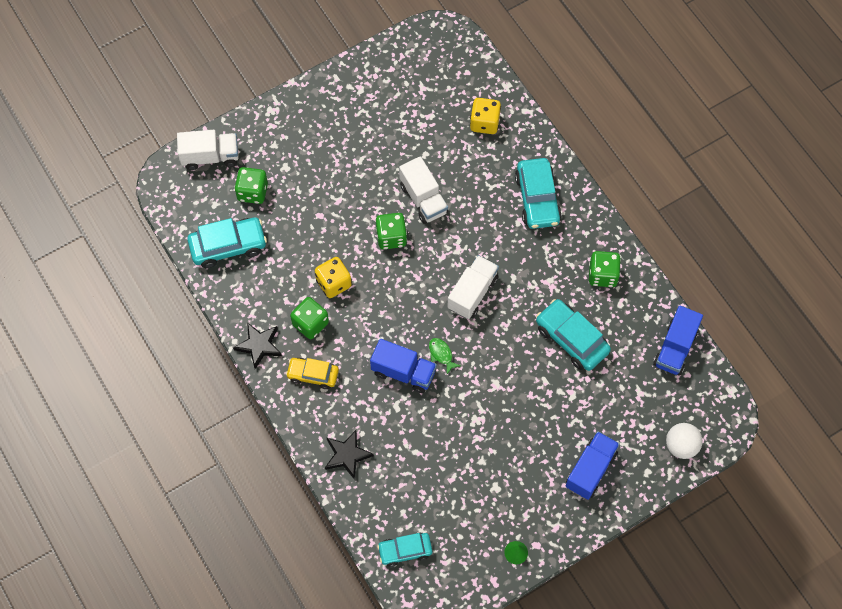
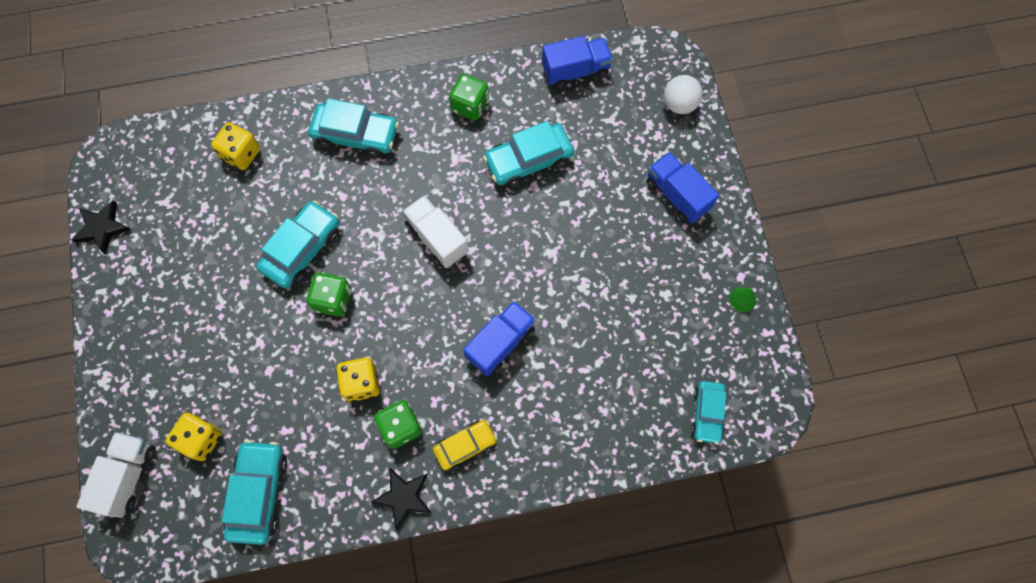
camera: 70 degrees left, 5 degrees up
green dice [234,167,268,204] -> yellow dice [166,413,222,461]
yellow car [286,358,339,389] -> yellow car turned 150 degrees counterclockwise [433,420,497,471]
black star [325,430,374,479] -> black star moved to [71,200,131,255]
white truck [399,156,448,224] -> turquoise car [257,201,340,288]
green fish [429,338,460,374] -> none
blue truck [653,306,703,375] -> blue truck turned 60 degrees counterclockwise [542,36,613,89]

